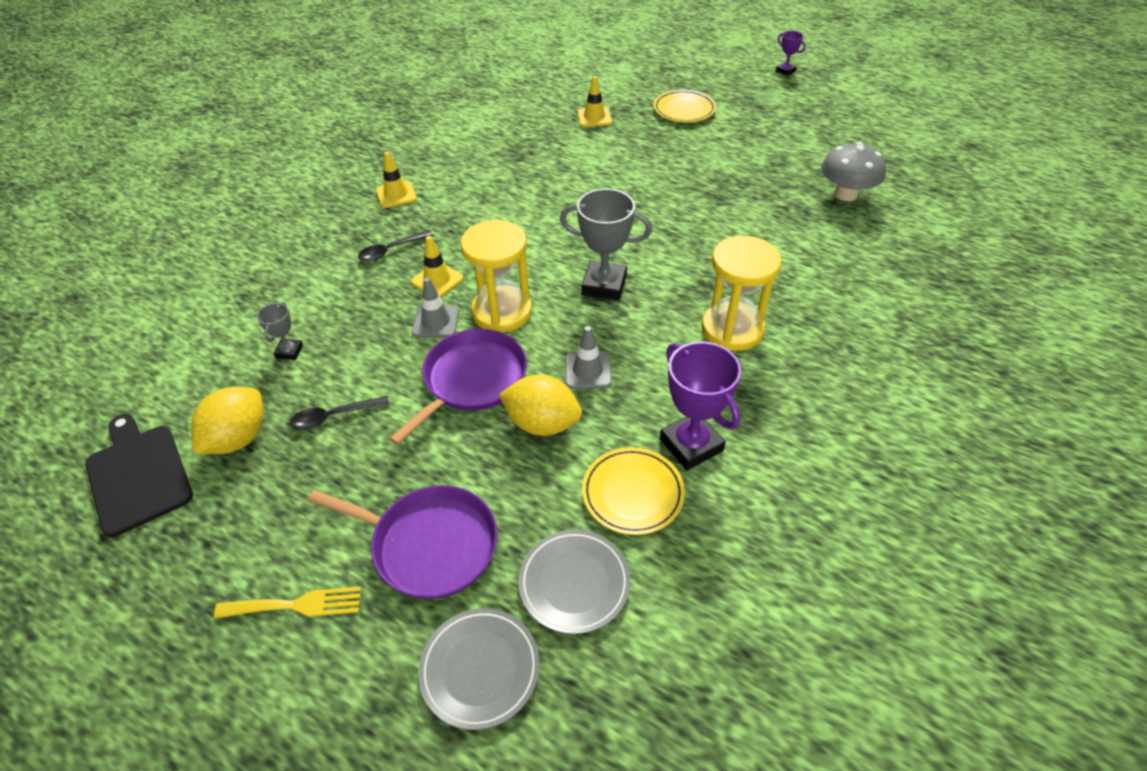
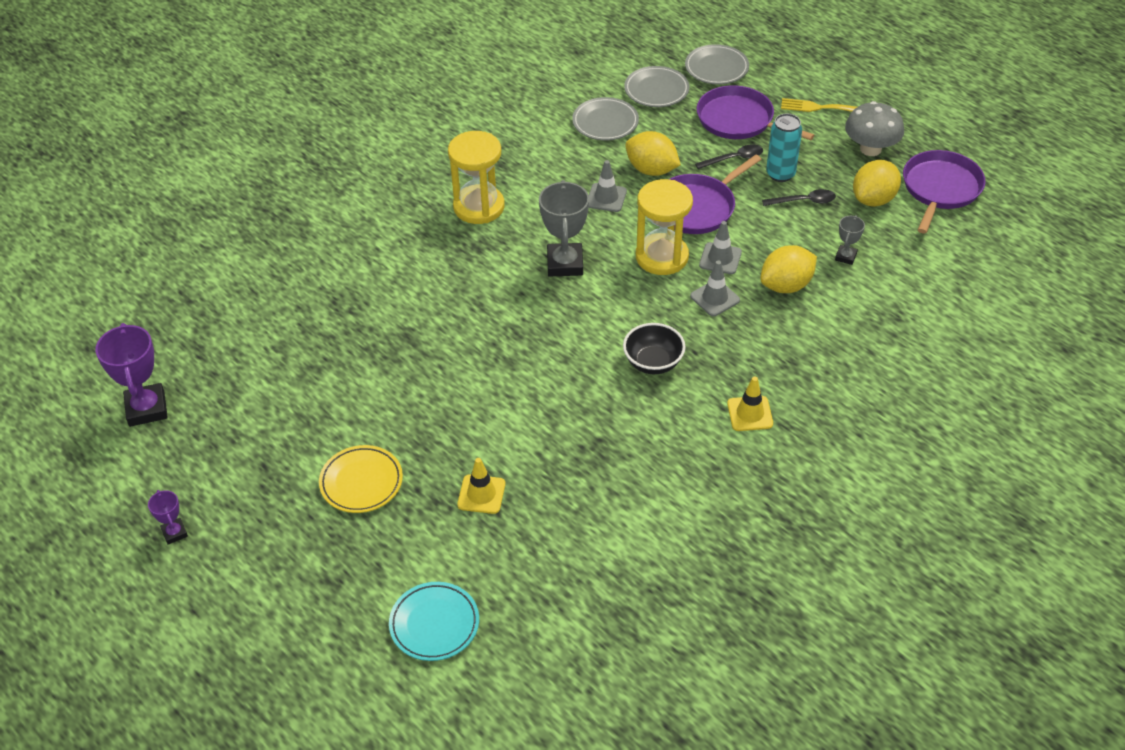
camera: 165 degrees left, 0 degrees up
black cutting board [85,414,193,537] -> purple pan [903,150,986,234]
black spoon [358,230,434,261] -> black spoon moved to [695,145,763,169]
yellow traffic cone [411,236,464,297] -> grey traffic cone [690,260,740,316]
grey trophy [560,189,652,300] -> grey trophy turned 60 degrees clockwise [539,180,589,277]
yellow plate [582,447,685,535] -> grey plate [572,97,639,140]
purple trophy [660,342,741,470] -> purple trophy moved to [95,323,168,427]
grey mushroom [821,142,886,201] -> grey mushroom moved to [845,101,904,156]
none -> turquoise plate [389,582,479,661]
none -> black bowl [623,323,686,374]
none -> yellow lemon [760,245,817,293]
none -> turquoise can [766,113,802,182]

